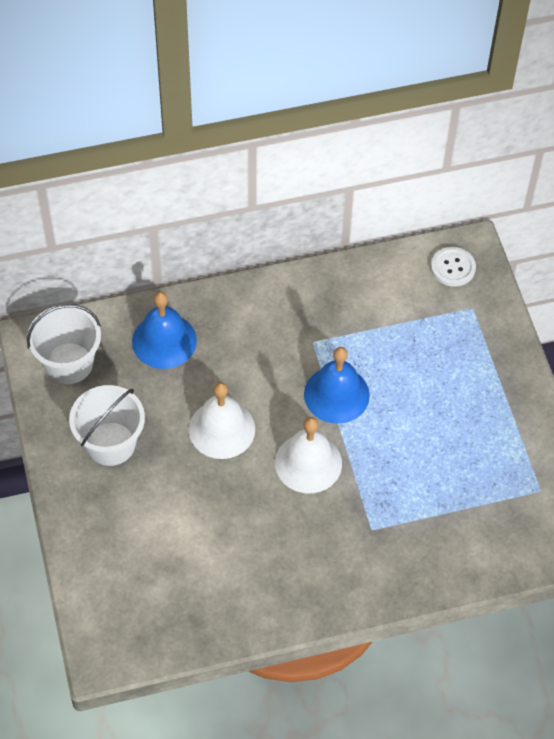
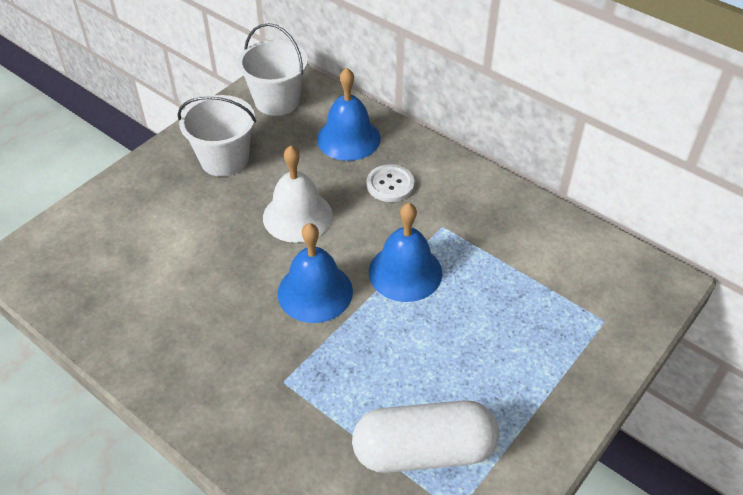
camera: 55 degrees right, 10 degrees down
white bell [275,417,342,493] -> blue bell [277,223,353,323]
white button [431,247,476,287] -> white button moved to [367,164,415,202]
none -> white capsule [352,400,499,473]

